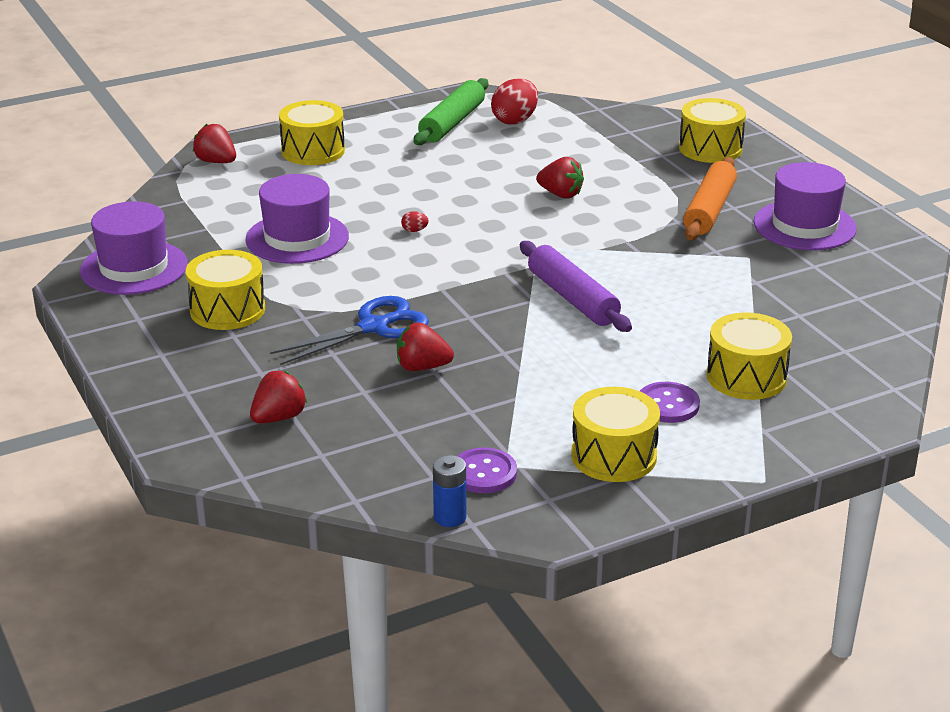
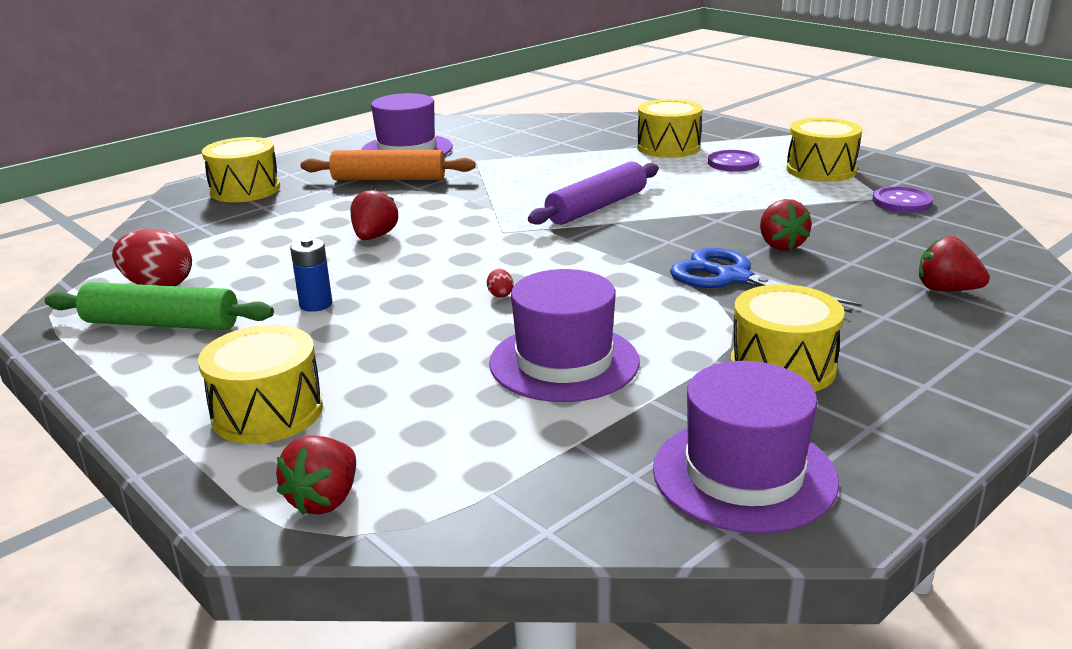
camera: 105 degrees left, 5 degrees down
blue battery [433,455,466,527] -> blue battery moved to [290,238,332,312]

